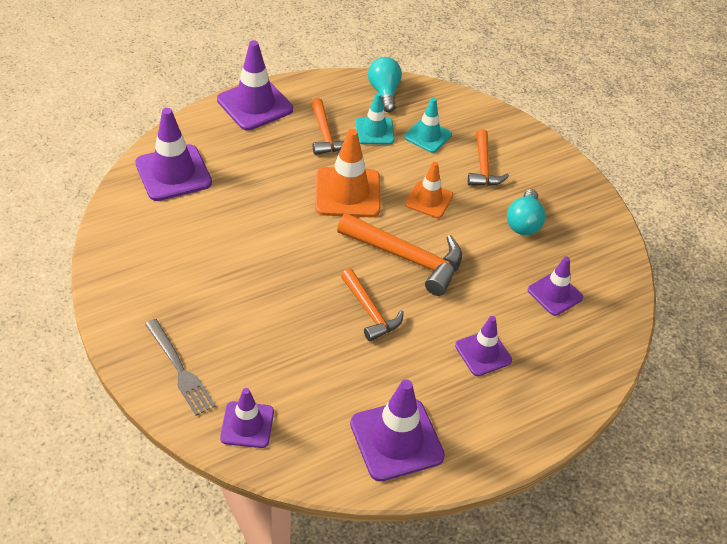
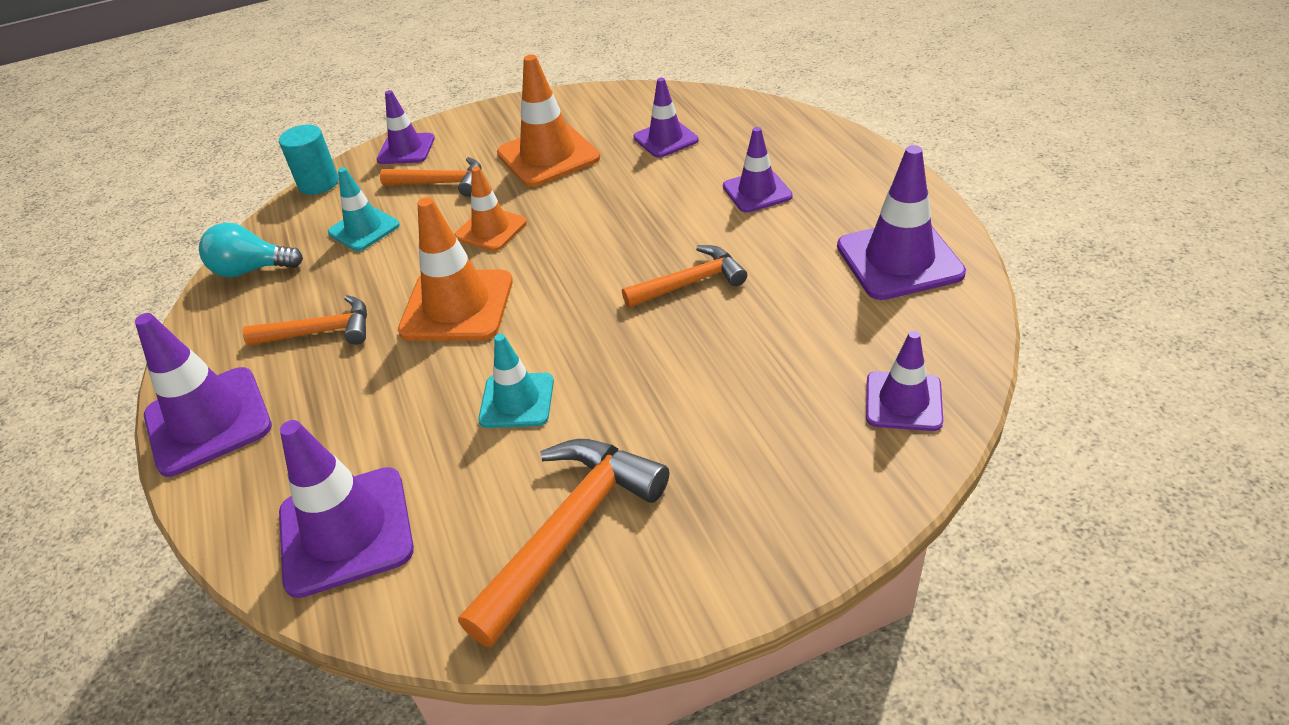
camera: 75 degrees left, 5 degrees down
grey fork [145,319,216,416] -> none
orange hammer [337,213,462,296] -> orange hammer moved to [458,439,669,648]
turquoise traffic cone [355,93,395,144] -> turquoise traffic cone moved to [478,334,554,428]
turquoise light bulb [507,189,546,235] -> orange traffic cone [497,55,600,187]
none -> turquoise cylinder [279,125,339,195]
none -> purple traffic cone [377,90,435,164]

